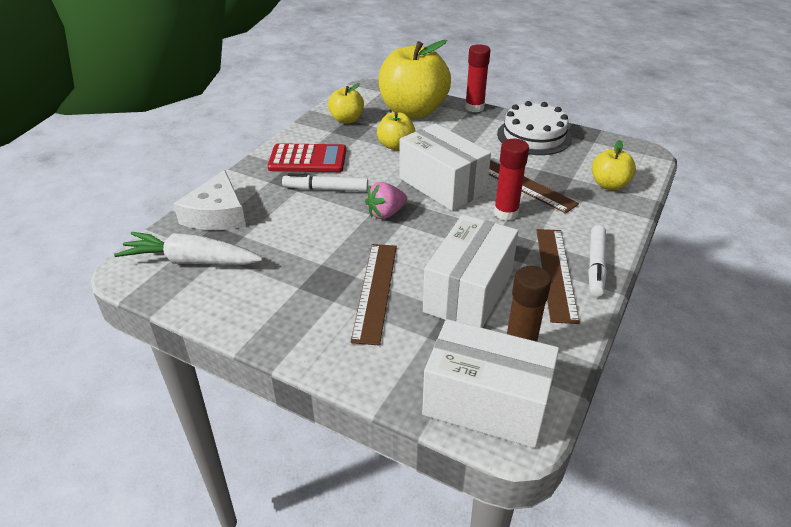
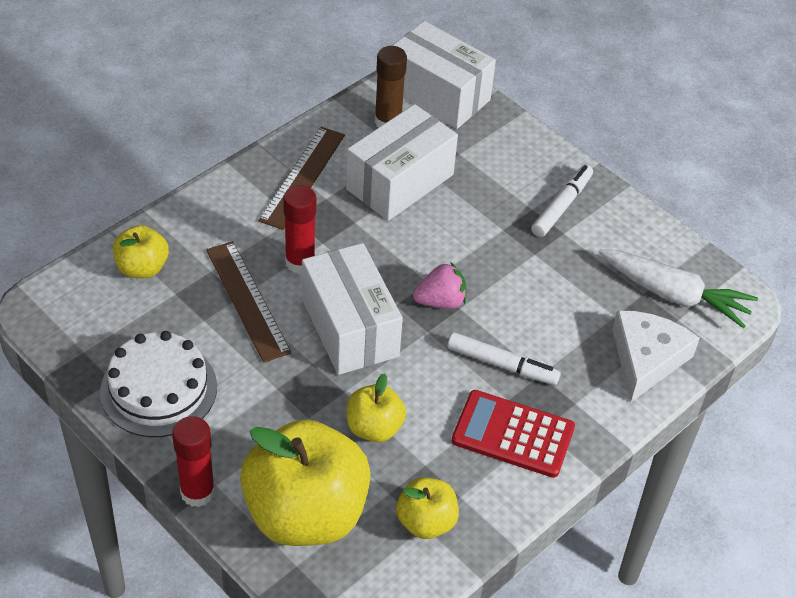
camera: 165 degrees left, 10 degrees up
brown ruler [351,244,397,345] -> none
white marker [588,225,607,297] -> white marker moved to [531,165,593,237]

